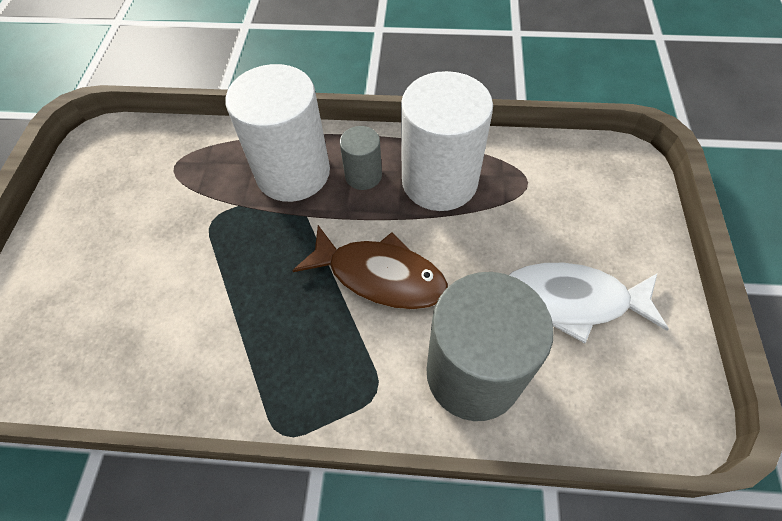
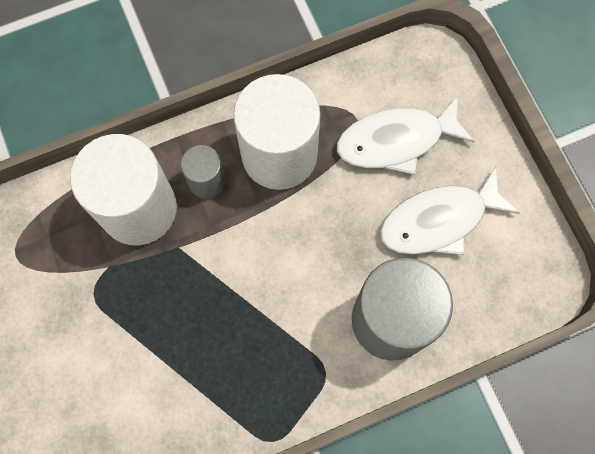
camera: 30 degrees left, 15 degrees up
brown fish [292,225,448,309] -> none
none -> white fish [337,95,475,175]

